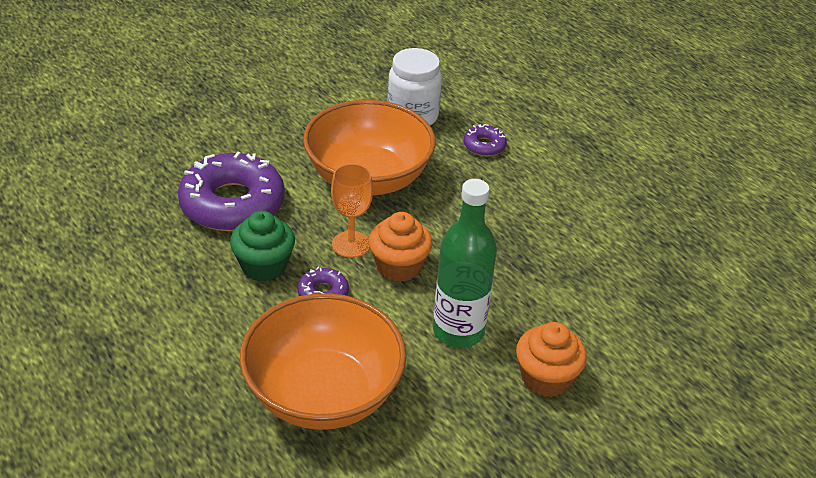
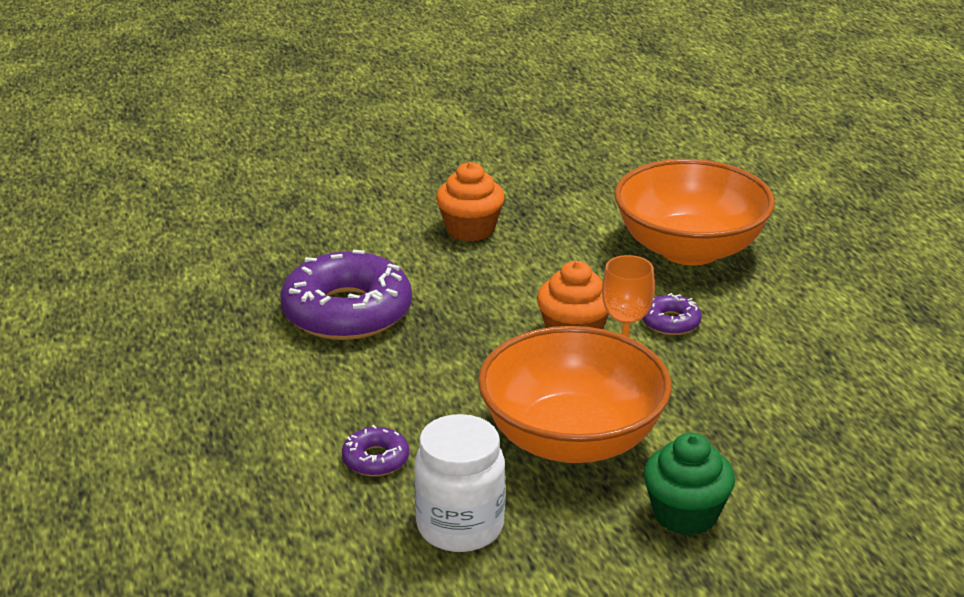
camera: 160 degrees left, 10 degrees down
purple donut [178,152,285,231] -> purple donut moved to [280,250,412,340]
green cupcake [230,211,295,282] -> green cupcake moved to [643,433,735,536]
green bottle [433,179,497,348] -> none

